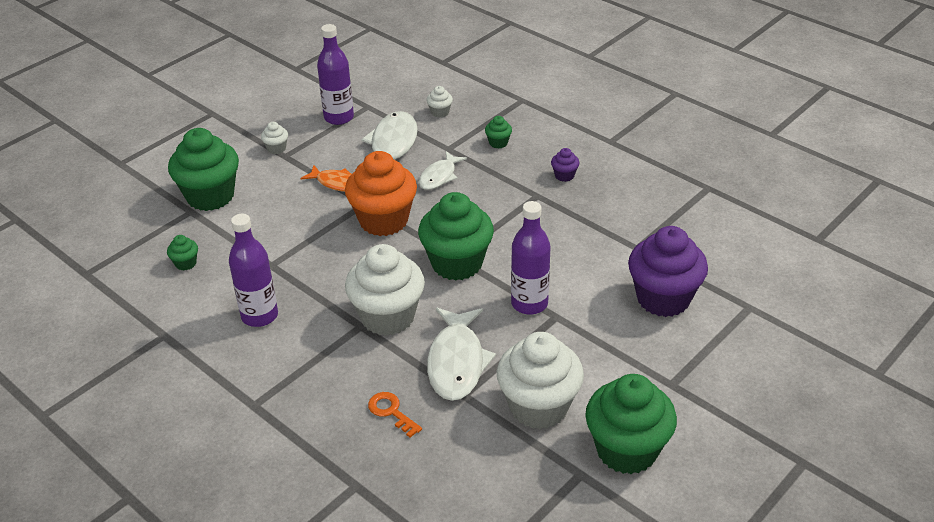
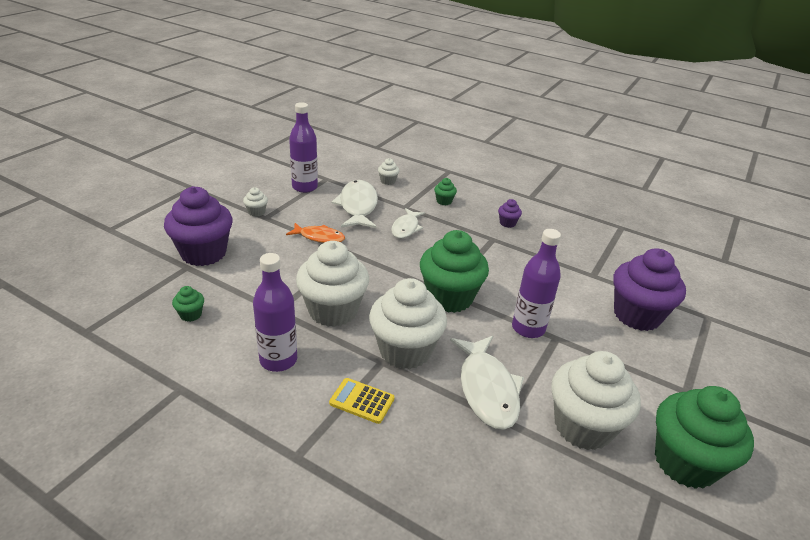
camera: 15 degrees left, 5 degrees down
green cupcake [168,128,239,211] -> purple cupcake [164,186,233,266]
orange cupcake [345,151,417,236] -> none
orange key [368,392,422,438] -> none
none -> white cupcake [296,241,369,327]
none -> yellow calculator [329,378,394,424]

